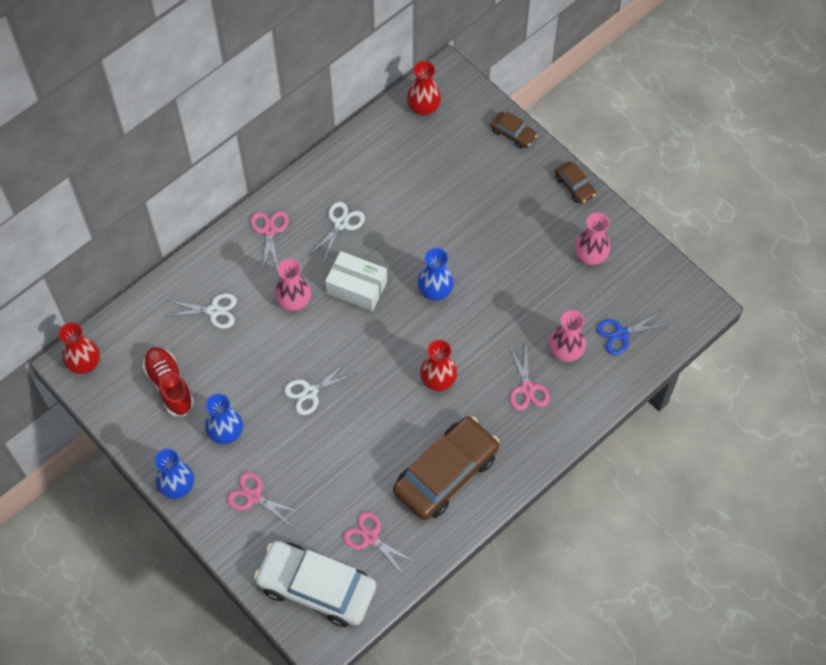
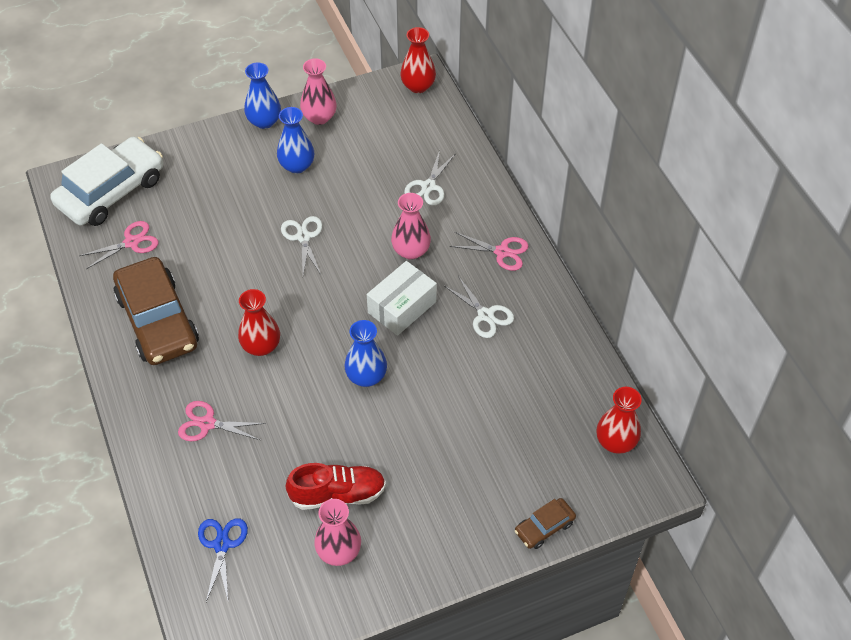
camera: 110 degrees right, 10 degrees down
red shoe [143,347,194,416] -> red shoe moved to [286,463,386,510]
pink scissors [227,472,302,527] -> none
pink vase [549,310,586,362] -> pink vase moved to [300,58,337,125]
brown car [555,161,596,204] -> none

